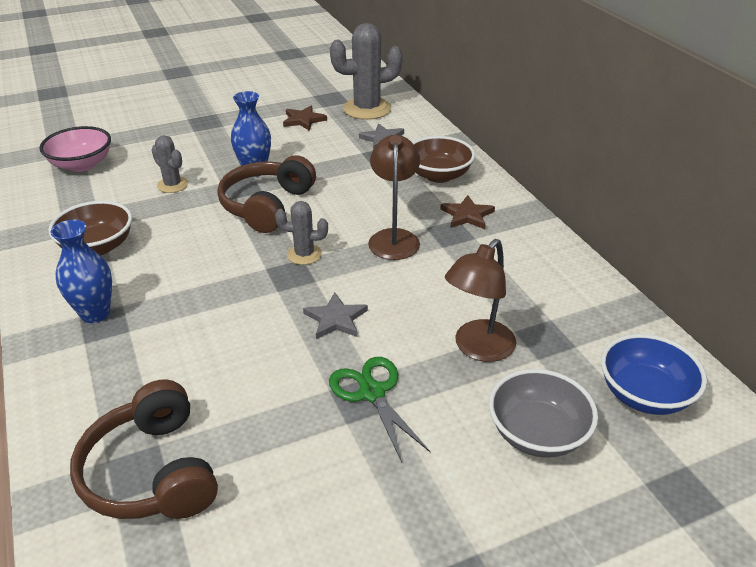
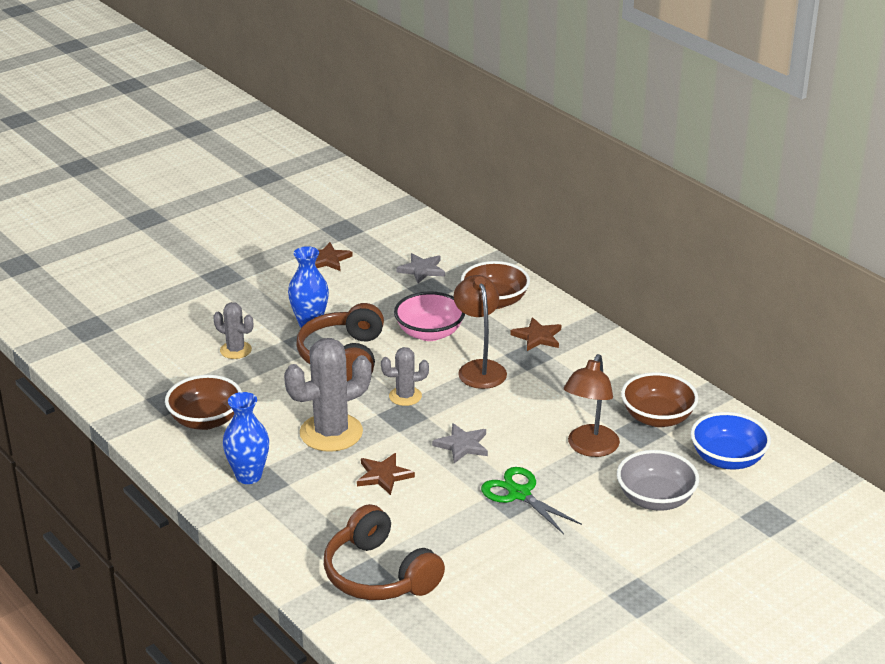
camera: 15 degrees left, 5 degrees down
pink bowl [39,126,111,172] -> pink bowl moved to [394,291,465,341]
grey cactus [330,23,403,120] -> grey cactus moved to [284,338,372,452]
none -> brown star [357,453,415,495]
none -> brown bowl [621,372,699,427]

